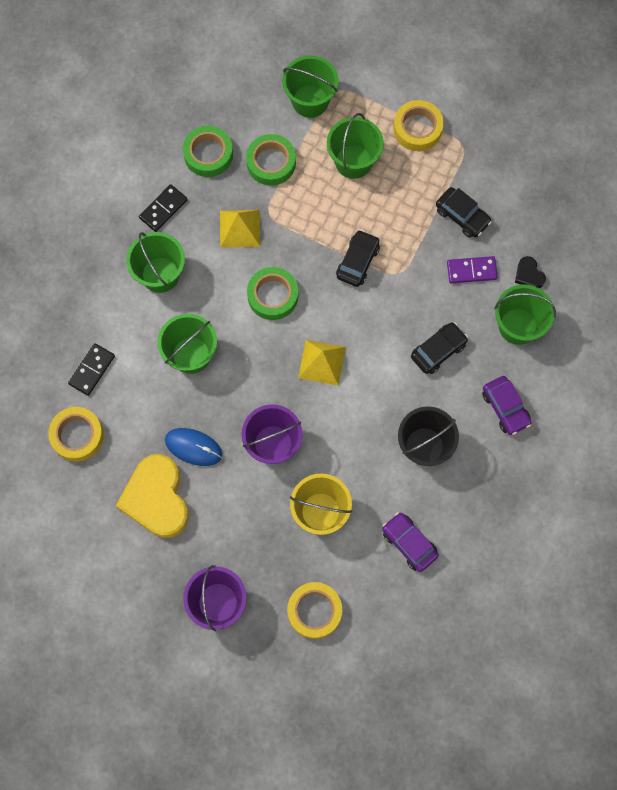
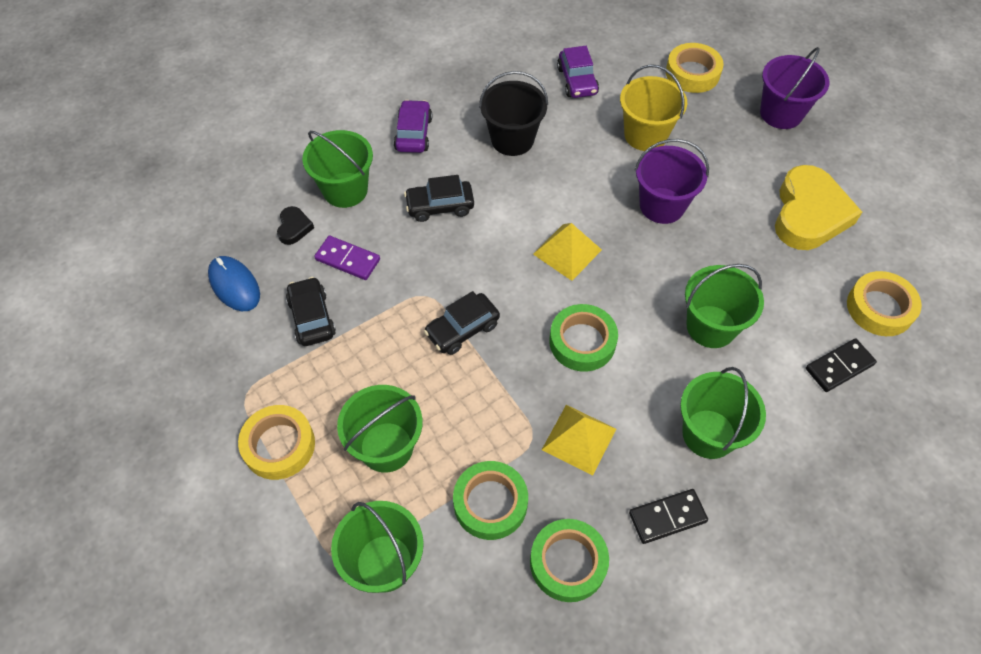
camera: 150 degrees left, 15 degrees down
blue mouse [165,428,222,466] -> blue mouse moved to [208,256,260,311]

